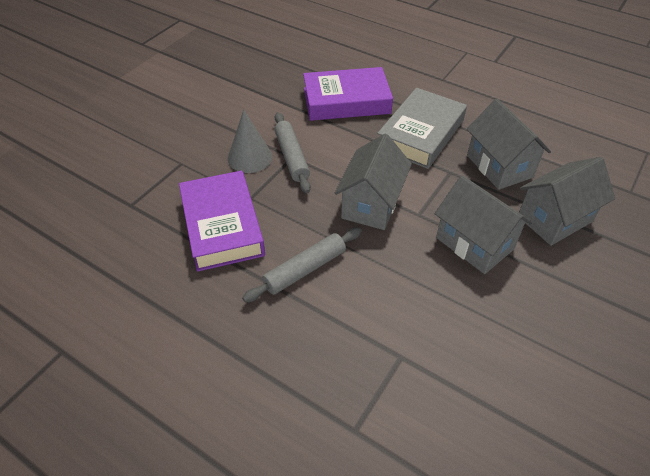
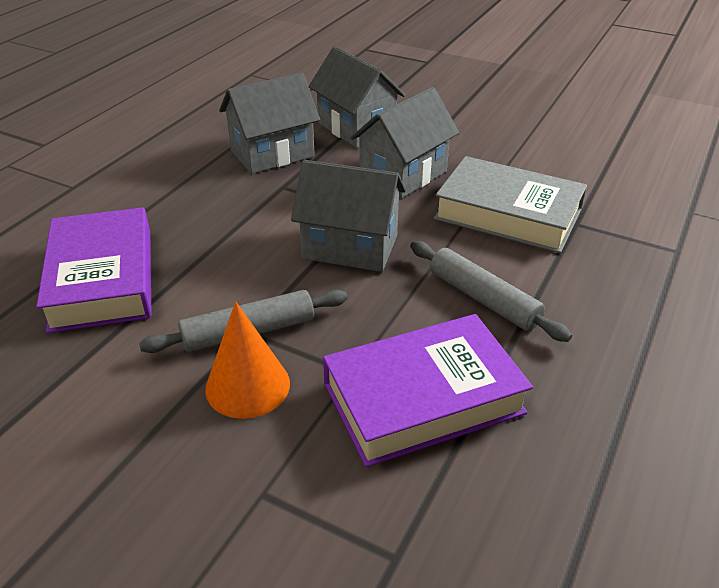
camera: 95 degrees left, 10 degrees down
grey cone [228,110,272,173] -> orange cone [205,302,290,419]
grey book [377,88,467,169] -> grey book moved to [434,156,587,253]

